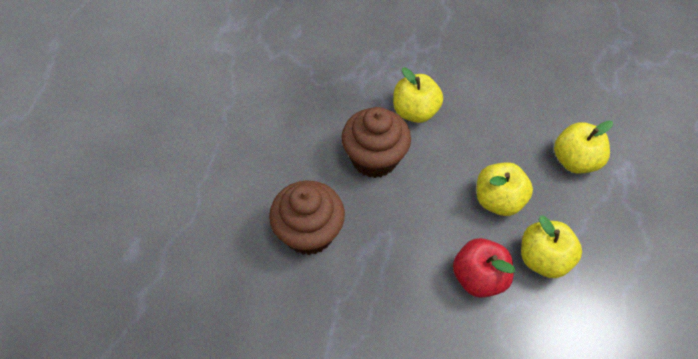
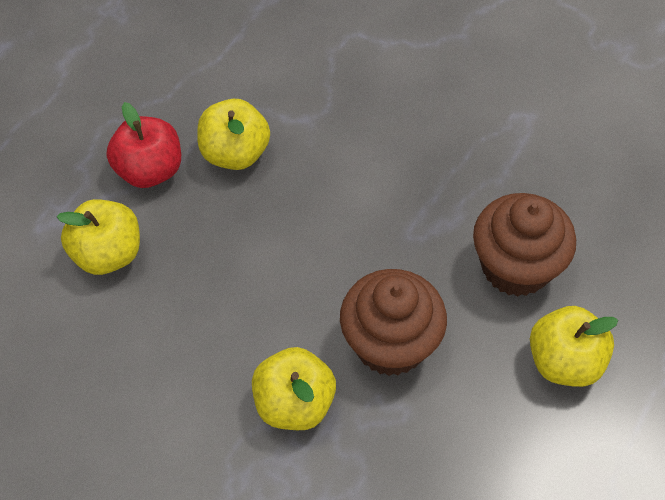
camera: 160 degrees left, 0 degrees up
red apple [453,238,515,298] -> red apple moved to [107,102,181,188]
yellow apple [477,162,533,216] -> yellow apple moved to [530,306,618,387]

